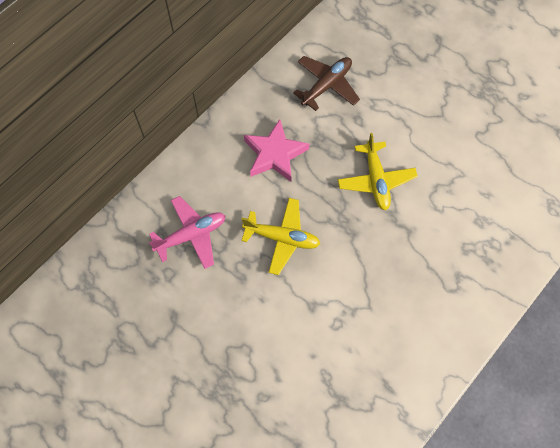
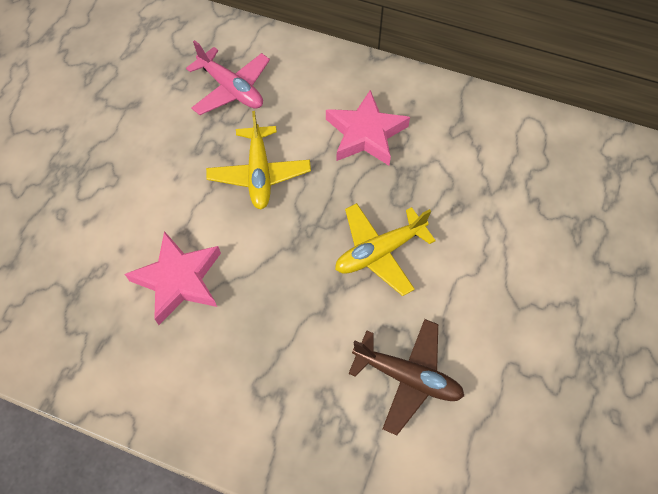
camera: 70 degrees right, 5 degrees down
brown plane [293,56,360,111] -> brown plane moved to [348,319,464,435]
none -> pink star [125,231,221,325]

